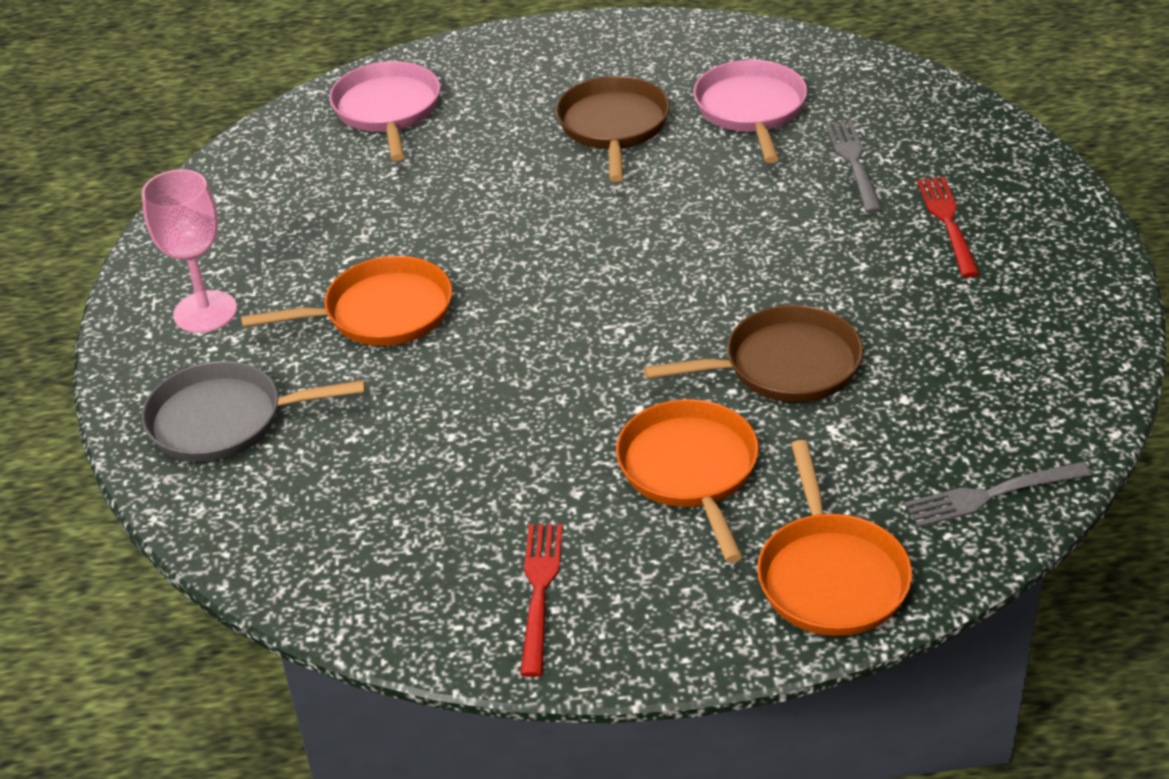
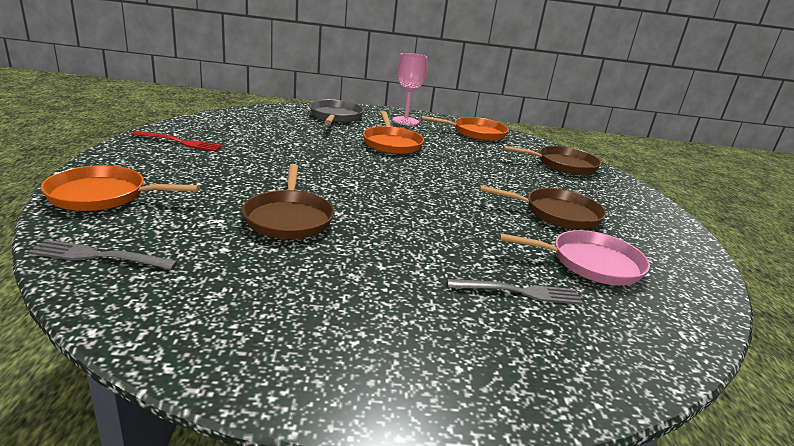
camera: 90 degrees right, 15 degrees down
pink pan [329,61,440,161] -> brown pan [503,146,601,175]
orange pan [616,399,759,563] -> orange pan moved to [421,116,509,141]
grey fork [904,461,1092,528] -> grey fork turned 75 degrees counterclockwise [28,240,178,270]
red fork [917,177,979,278] -> none

